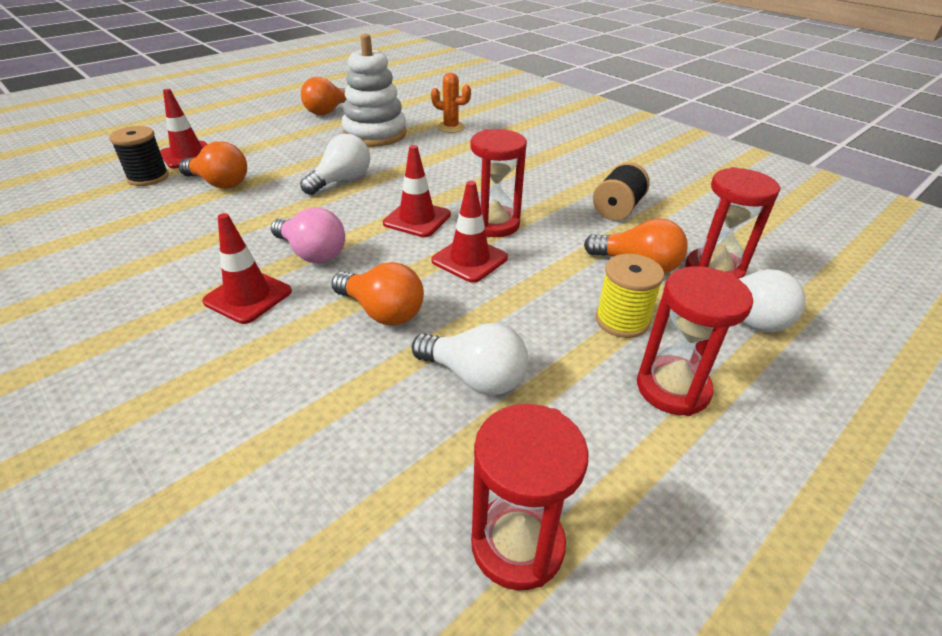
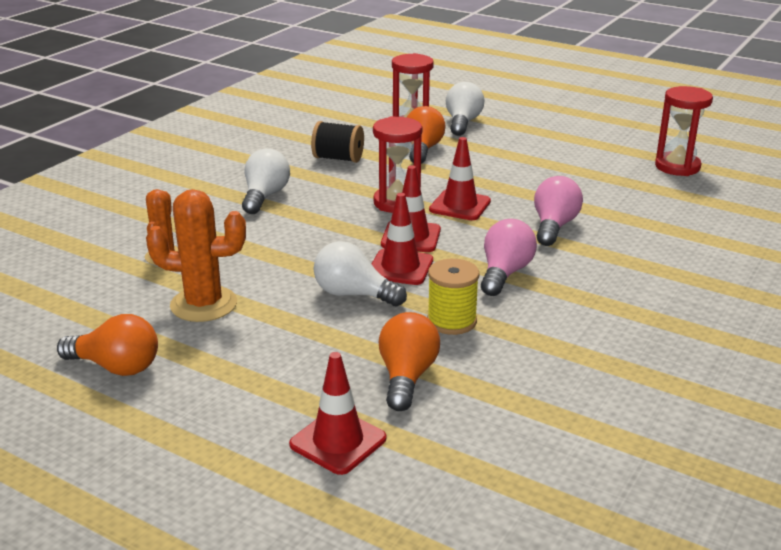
camera: 105 degrees left, 10 degrees down
black spool [109,126,169,186] -> none
red traffic cone [202,213,292,324] -> red traffic cone moved to [372,193,433,285]
orange light bulb [331,262,424,326] -> pink light bulb [534,176,583,246]
white stacking toy [341,34,407,147] -> orange cactus [146,189,246,322]
white light bulb [412,323,528,395] -> white light bulb moved to [242,149,290,214]
yellow spool [595,254,664,338] -> yellow spool moved to [427,259,479,335]
red hourglass [637,266,753,416] -> none

